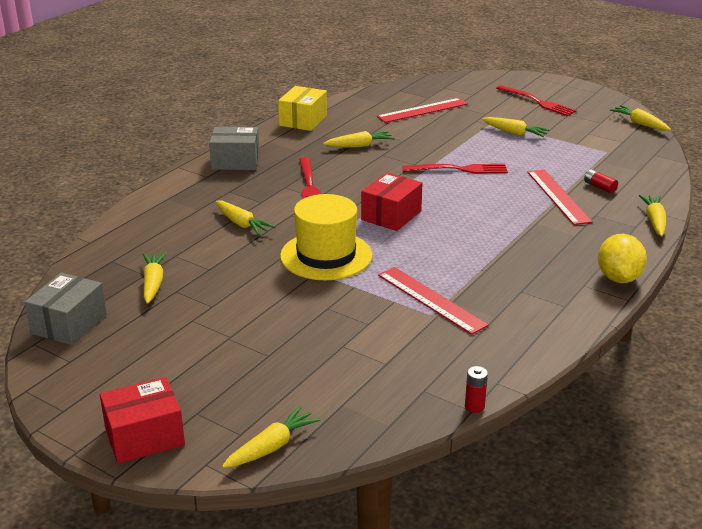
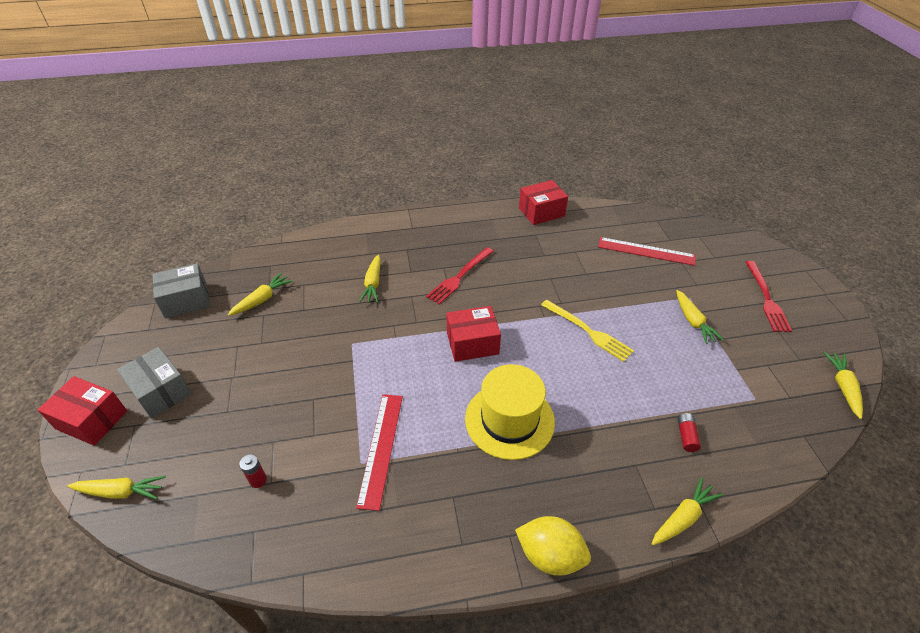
camera: 45 degrees right, 15 degrees up
grey box [209,127,260,170] -> grey box moved to [117,347,192,418]
yellow box [278,86,327,131] -> red box [519,180,568,225]
yellow hat [280,194,372,280] -> yellow hat moved to [465,364,555,460]
yellow carrot [323,131,395,147] -> none
red fork [402,164,508,174] -> yellow fork [541,300,634,362]
red battery [465,366,488,413] -> red battery moved to [239,454,267,488]
red ruler [527,169,593,225] -> none
yellow lemon [598,234,647,283] -> yellow lemon turned 60 degrees clockwise [515,516,591,576]

